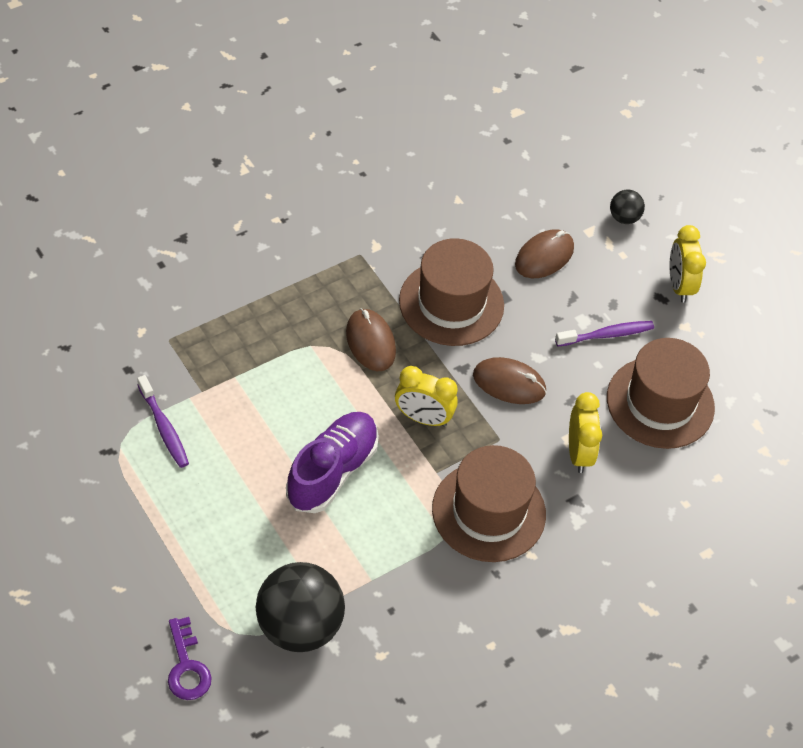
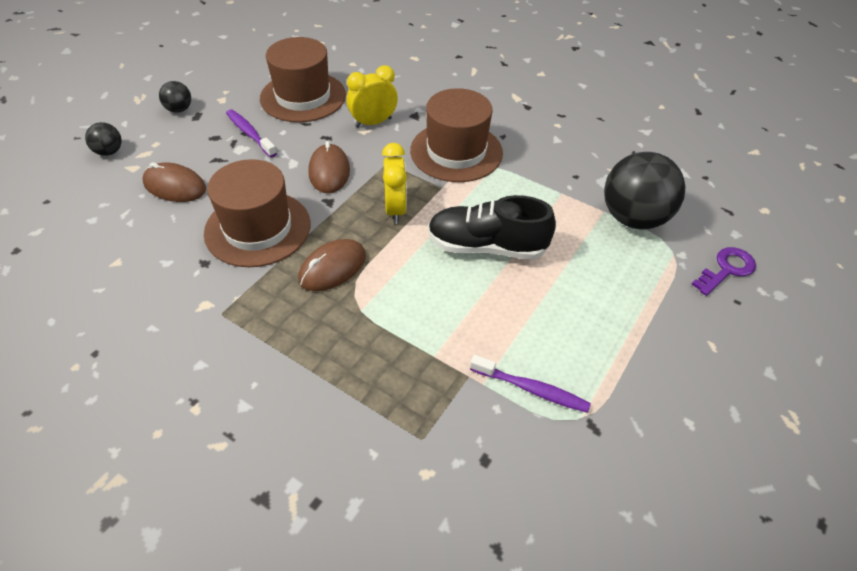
camera: 110 degrees left, 5 degrees down
purple toothbrush [137,375,189,468] -> purple toothbrush turned 75 degrees clockwise [470,355,591,413]
purple shoe [286,412,379,513] -> black shoe [428,195,556,260]
yellow clock [670,225,706,303] -> black ball [159,81,191,113]

